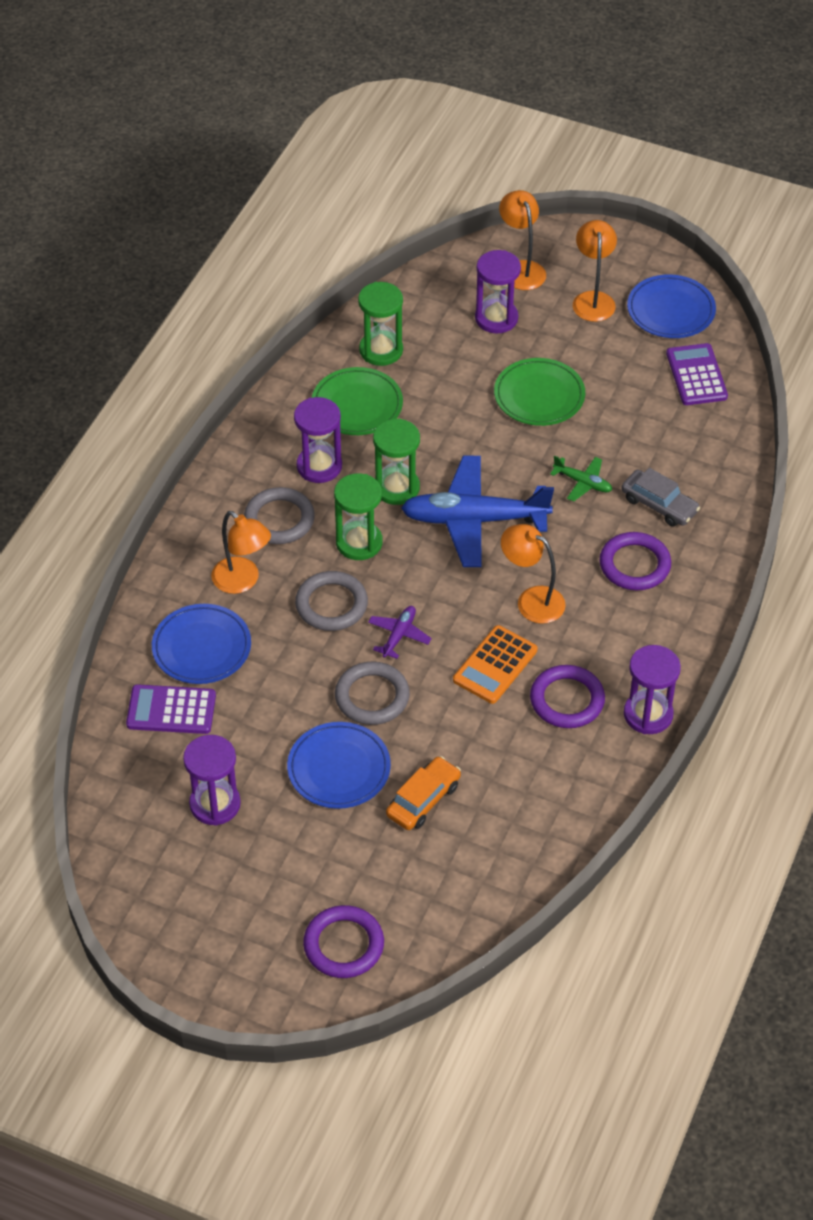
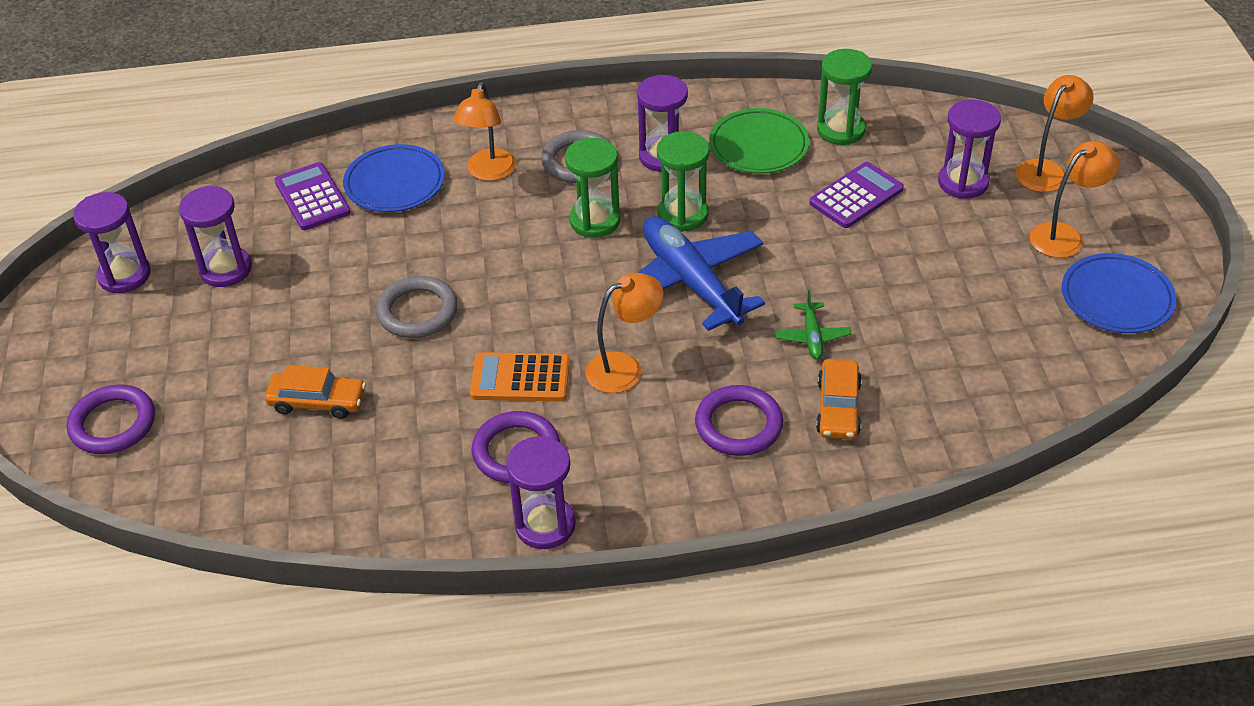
camera: 60 degrees right, 5 degrees down
blue plate [287,722,391,809] -> none
grey ring [295,571,368,631] -> none
purple plane [368,606,432,659] -> none
green plate [494,358,585,426] -> none
orange lamp [501,524,566,624] -> orange lamp turned 60 degrees clockwise [586,273,663,393]
grey car [621,468,700,527] -> orange car [816,359,862,440]
purple calculator [666,343,728,405] -> purple calculator moved to [809,162,904,228]
none -> purple hourglass [73,192,151,293]

